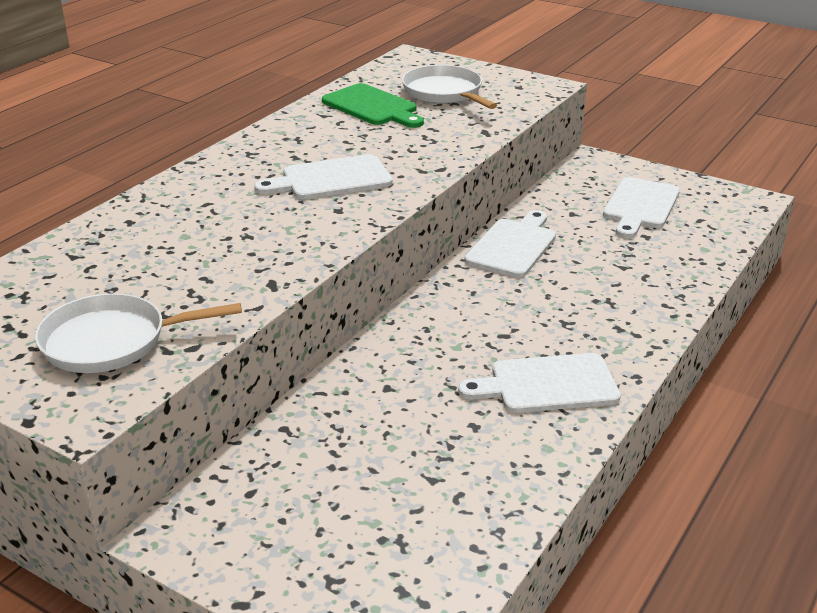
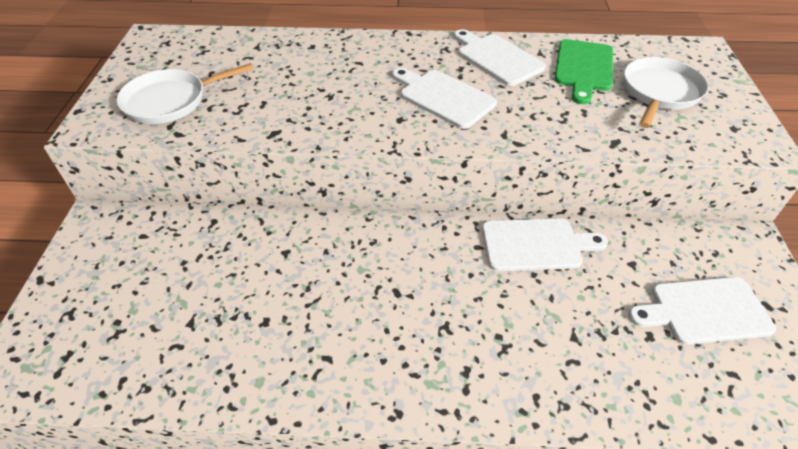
camera: 60 degrees right, 15 degrees up
white pan [35,293,242,373] -> white pan turned 75 degrees counterclockwise [117,63,253,124]
white cutting board [458,353,621,413] -> white cutting board moved to [454,29,546,86]

